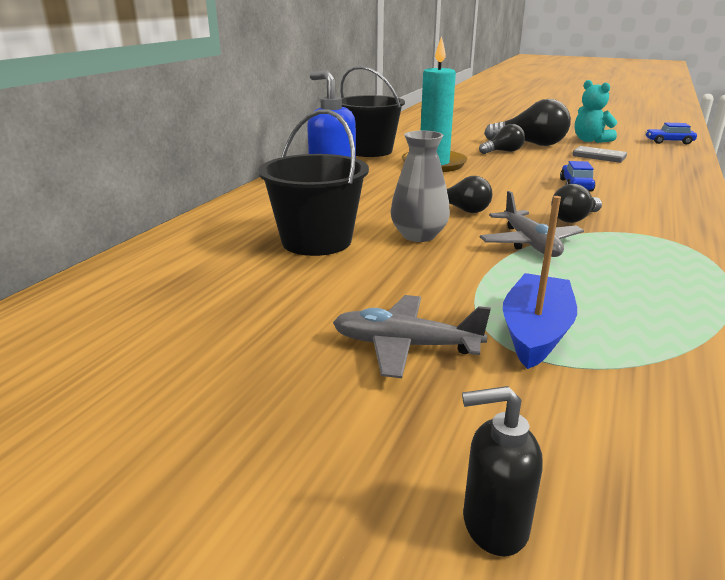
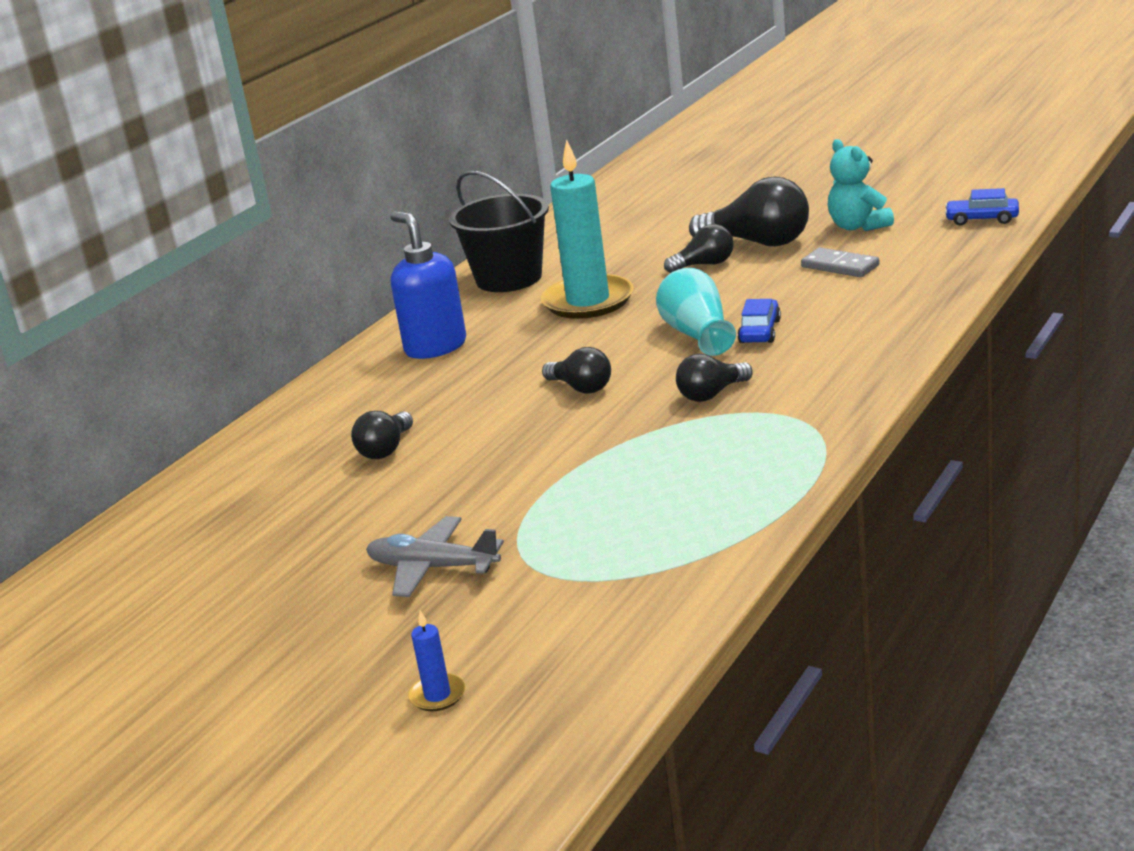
camera: 10 degrees right, 0 degrees up
black bucket [258,110,369,256] -> black light bulb [351,411,413,459]
grey vase [391,131,450,242] -> none
black soap dispenser [462,386,543,556] -> blue candle [408,611,465,711]
grey plane [480,191,584,257] -> none
blue boat [503,196,577,369] -> none
none -> turquoise vase [656,268,736,356]

